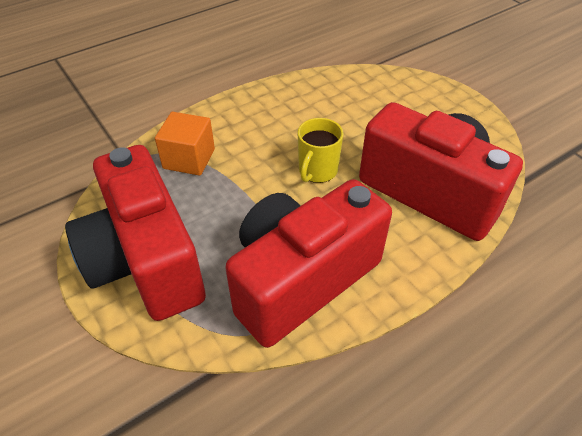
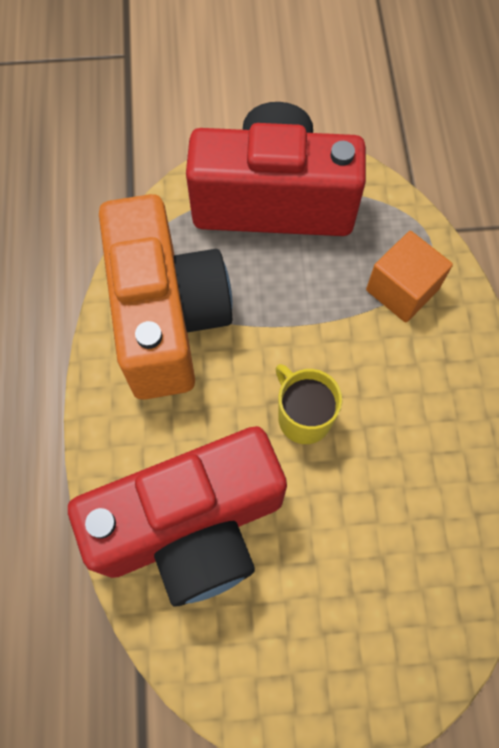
camera: 120 degrees right, 20 degrees up
red camera [225,179,392,348] -> orange camera [99,194,233,400]

